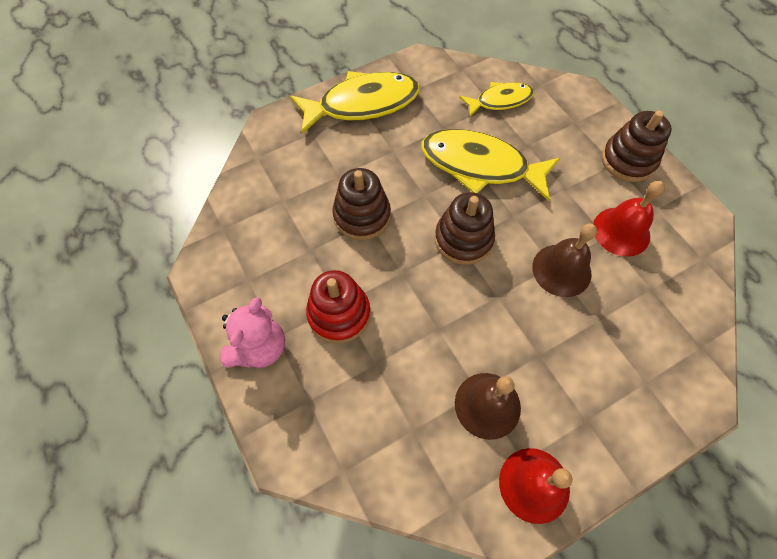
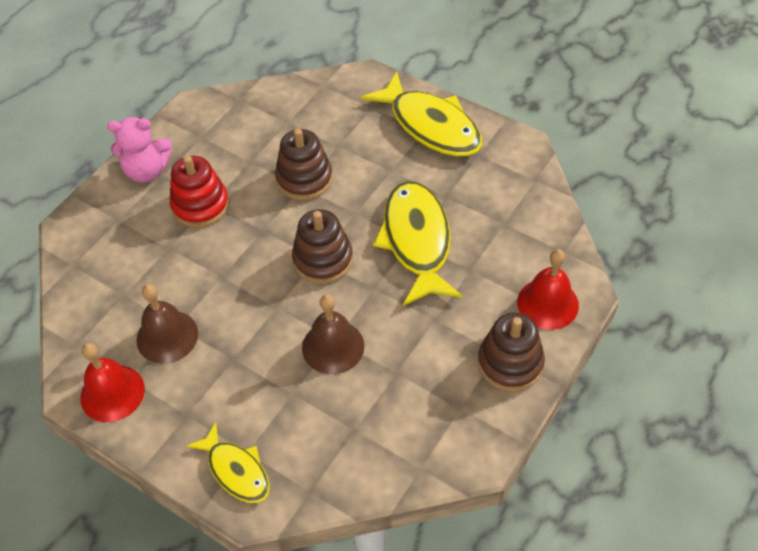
camera: 65 degrees right, 10 degrees down
yellow fish [460,82,534,118] -> yellow fish moved to [187,422,270,503]
red bell [593,181,665,257] -> red bell moved to [517,249,579,330]

